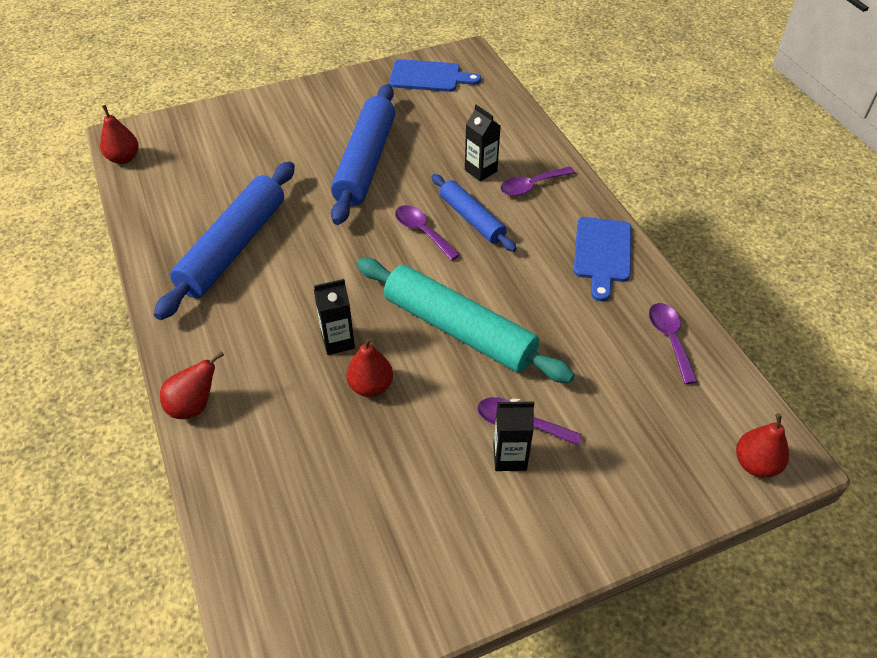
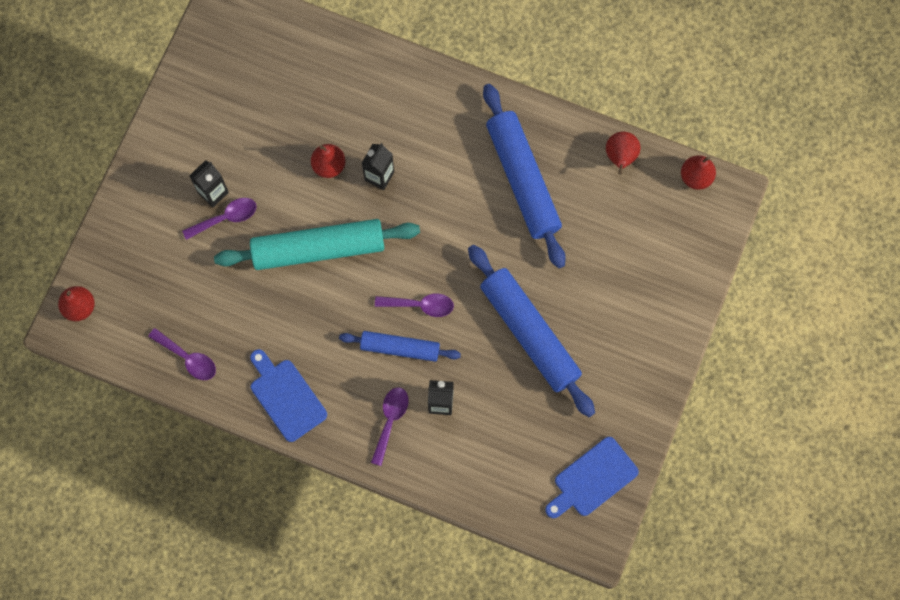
camera: 135 degrees right, 25 degrees up
red pear [160,351,224,419] -> red pear moved to [606,132,641,175]

